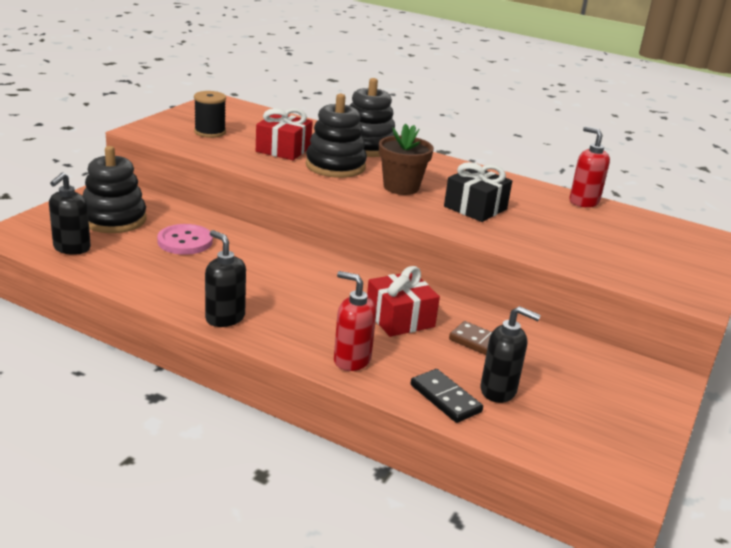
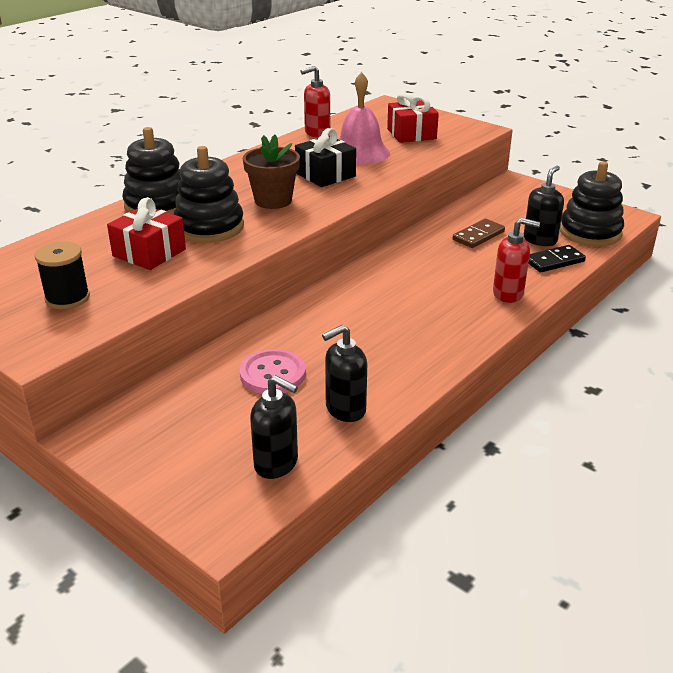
camera: 75 degrees left, 5 degrees up
black stacking toy [82,146,147,233] -> black stacking toy moved to [560,161,624,246]
black soap dispenser [205,230,246,327] -> black soap dispenser moved to [322,324,367,422]
red soap dispenser [334,271,376,371] -> red soap dispenser turned 120 degrees counterclockwise [493,218,540,303]
red gift [367,266,440,337] -> red gift moved to [387,92,439,143]
none -> pink bell [339,72,390,165]

